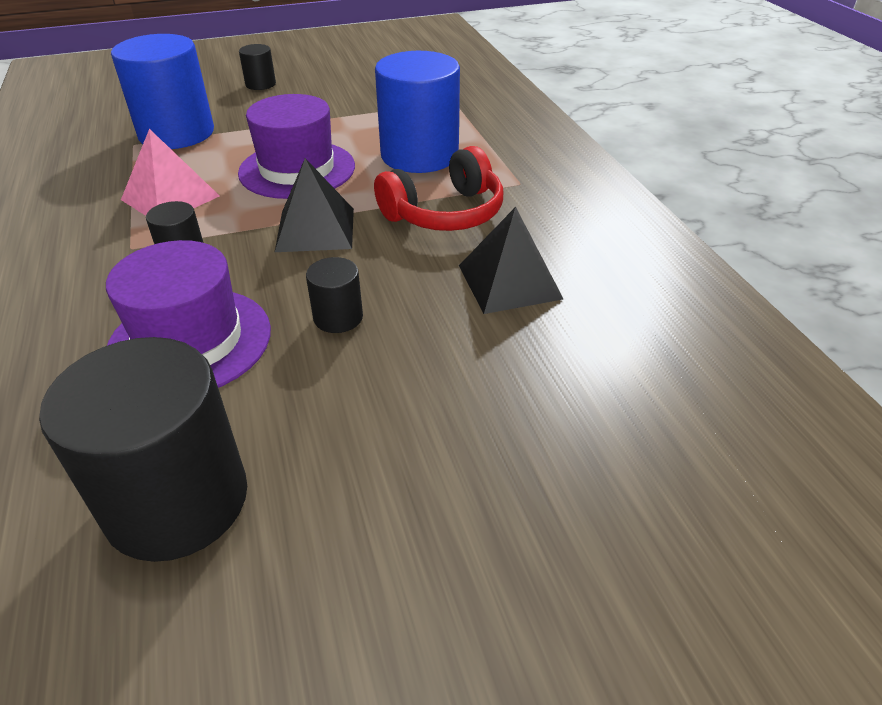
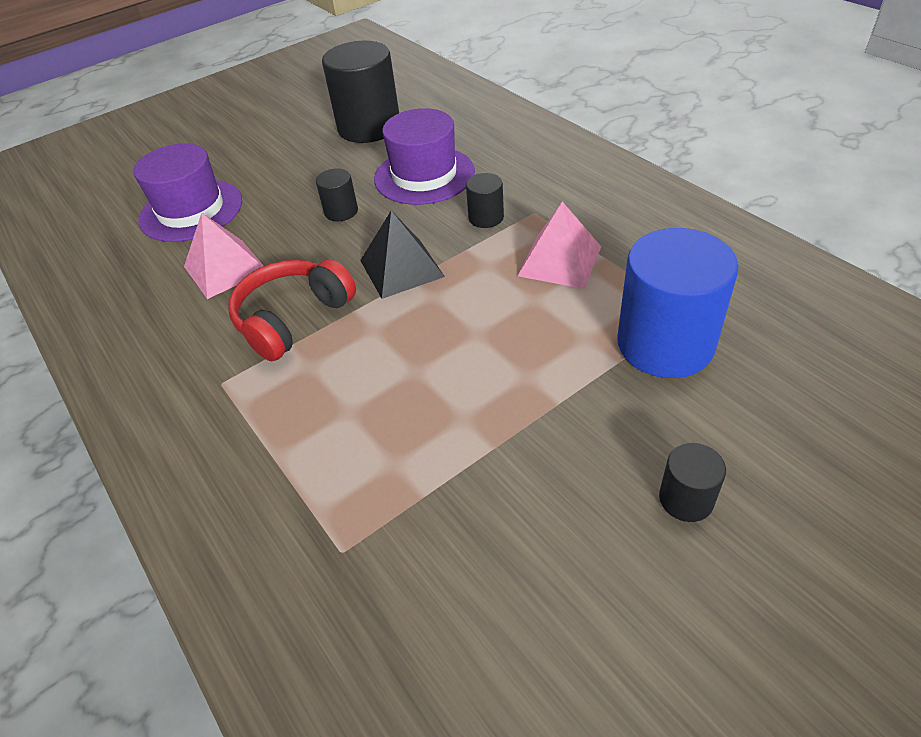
camera: 165 degrees right, 5 degrees up
purple hat [238,94,355,199] -> purple hat moved to [133,143,242,242]
blue cylinder [375,51,460,173] -> none
black pyramid [459,207,563,314] -> pink pyramid [184,213,264,299]

